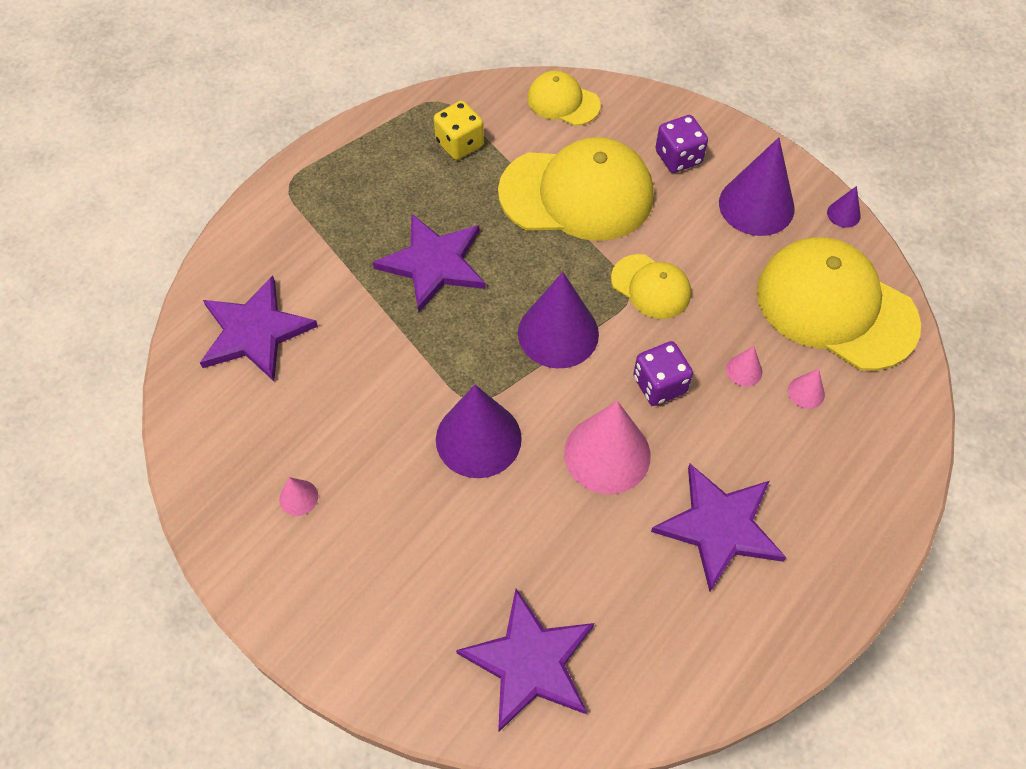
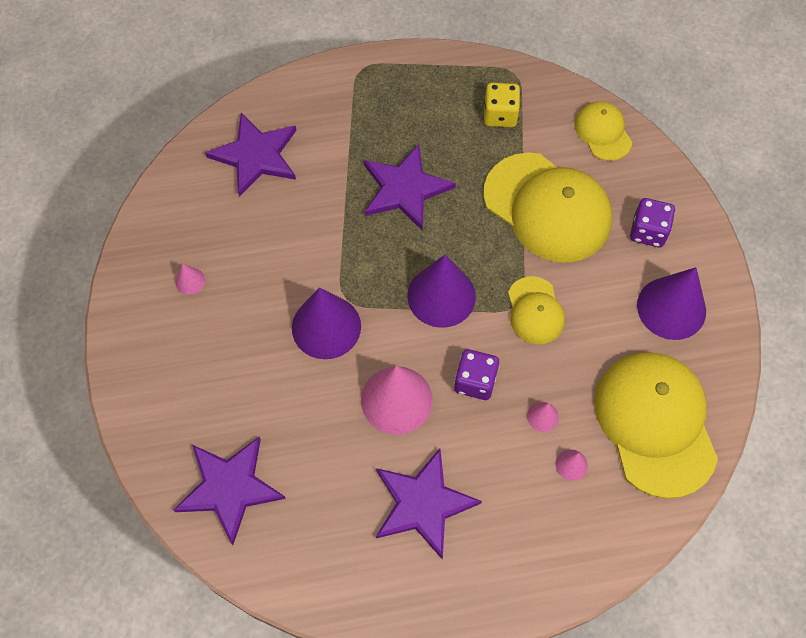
camera: 40 degrees right, 5 degrees up
purple cone [827,186,861,228] -> none

